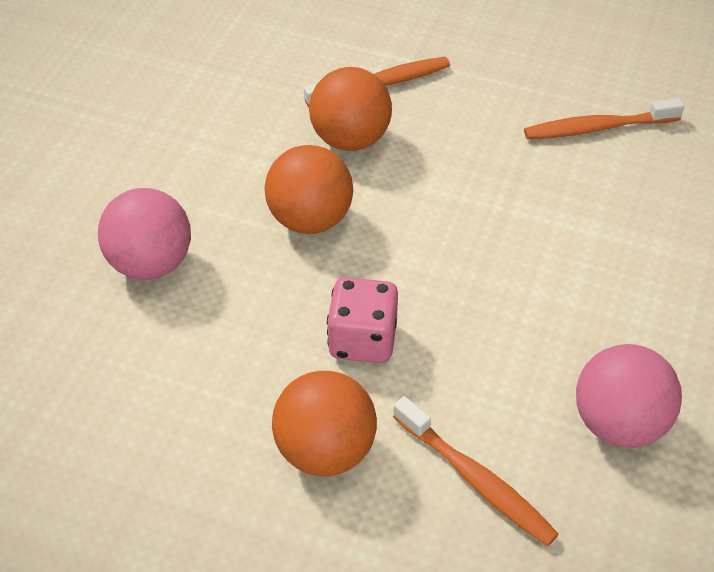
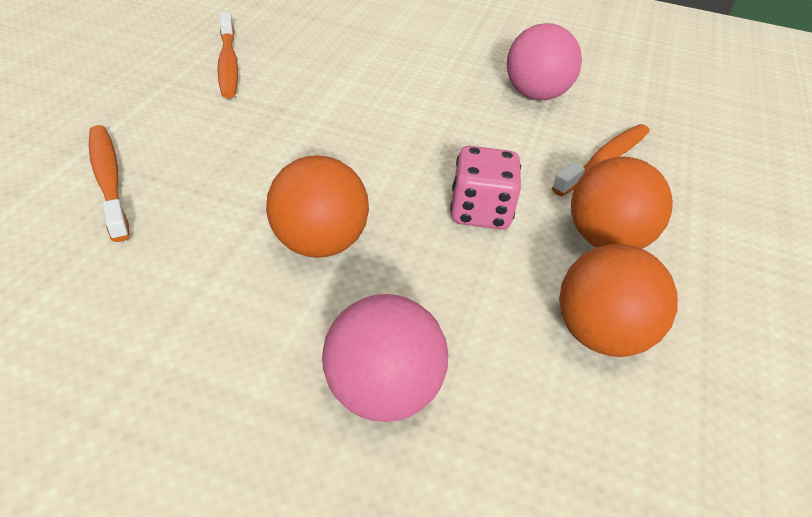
camera: 95 degrees left, 5 degrees down
orange ball [309,67,392,151] -> orange ball moved to [559,244,678,357]

